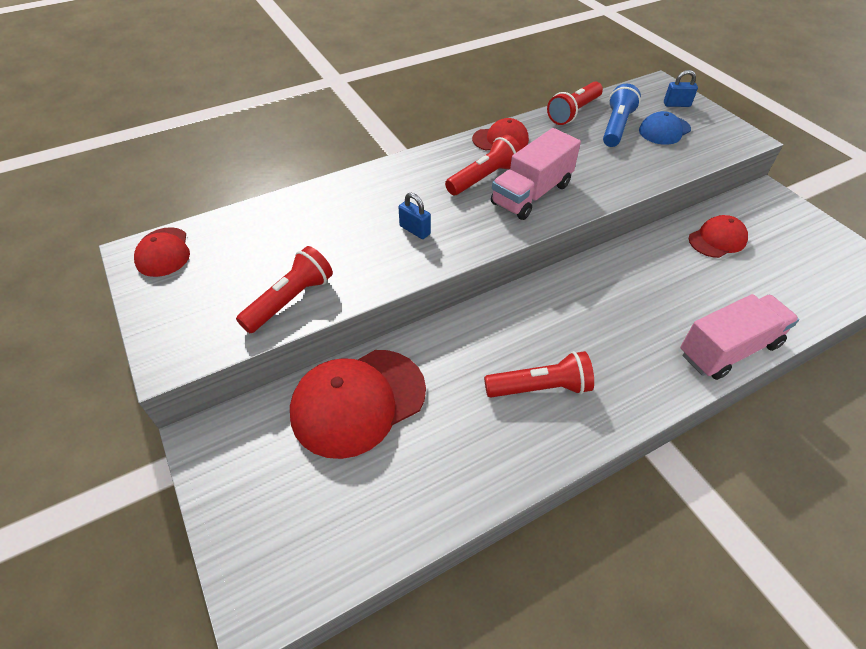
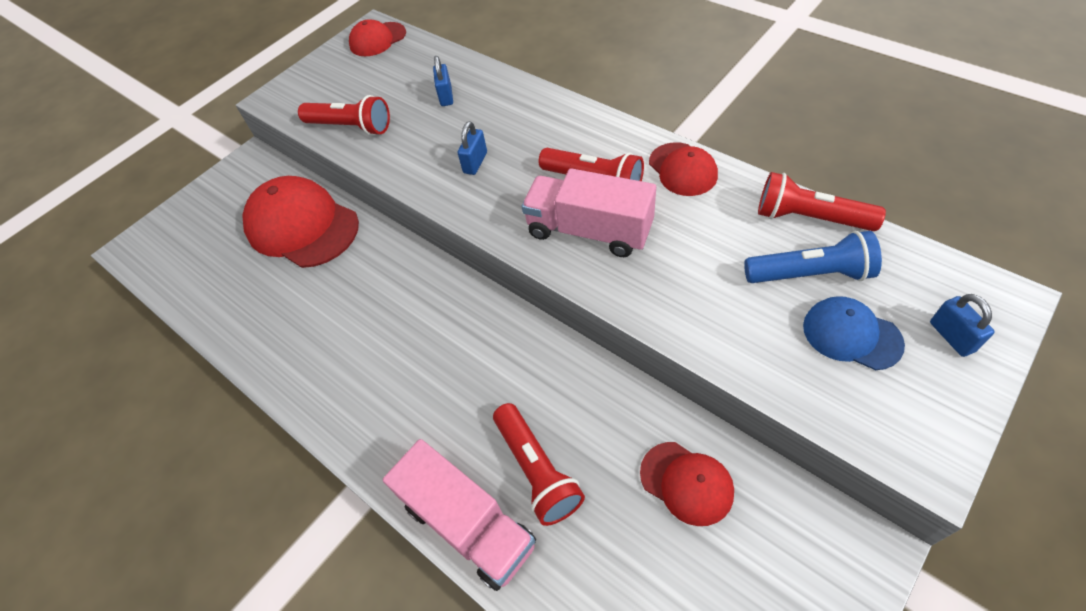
camera: 75 degrees right, 5 degrees up
red flashlight [484,351,594,398] -> red flashlight moved to [493,403,585,526]
none -> blue padlock [433,56,453,106]

